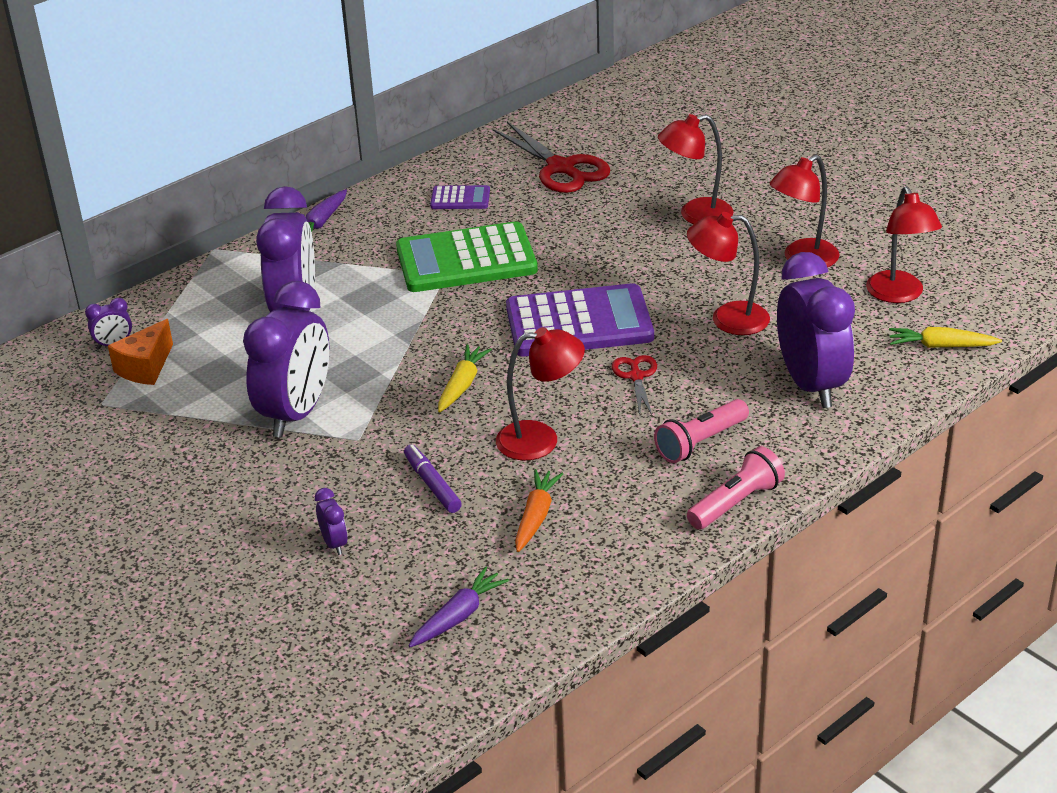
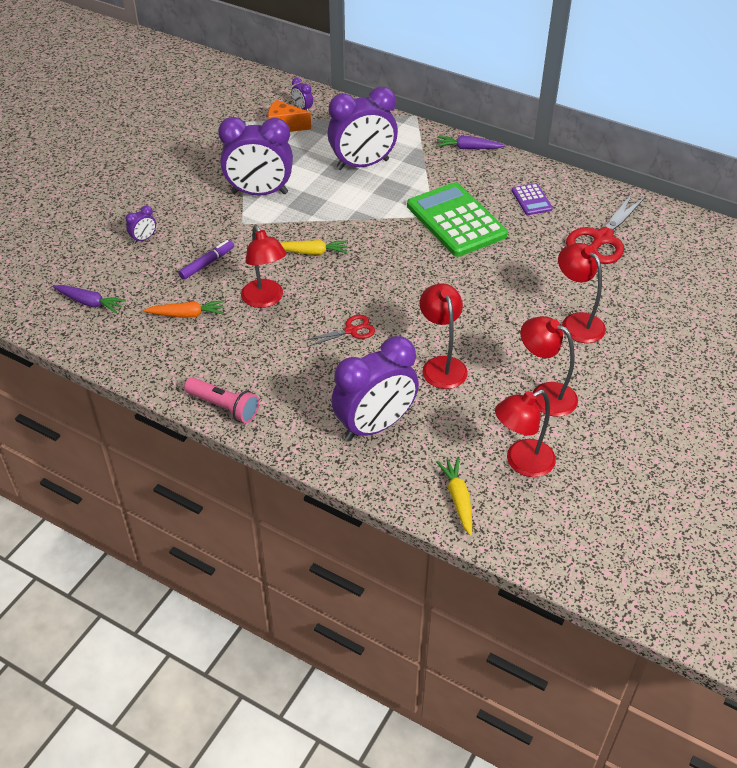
camera: 70 degrees right, 10 degrees up
purple calculator [506,283,654,356] -> none
pink flashlight [654,399,749,463] -> none

